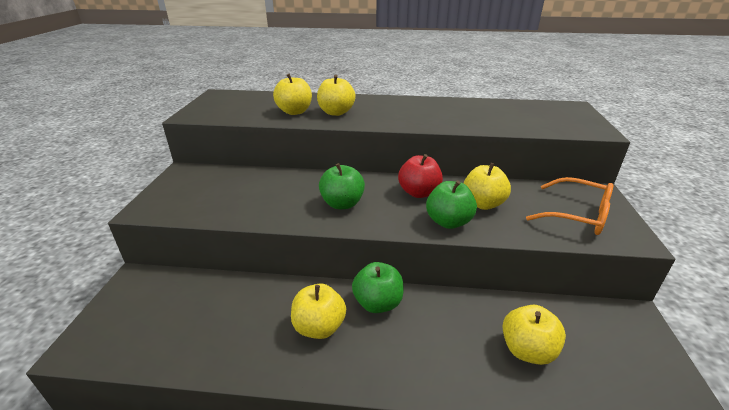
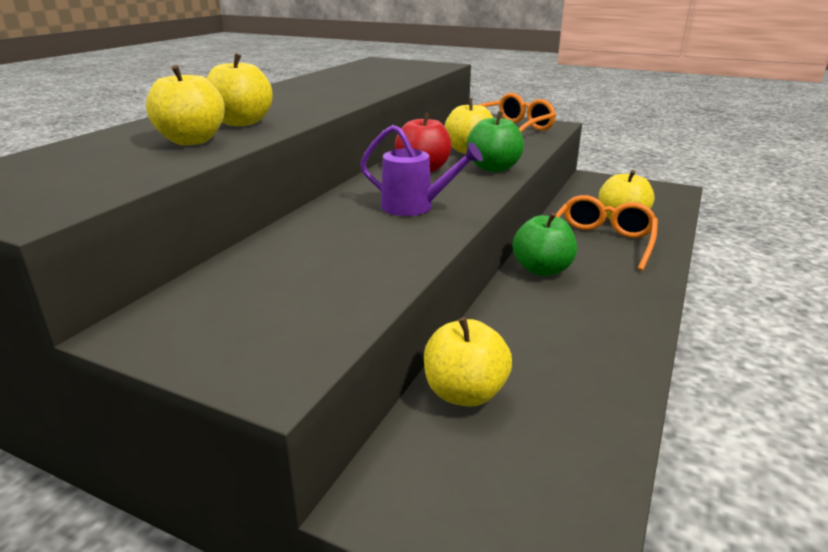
camera: 70 degrees left, 5 degrees down
yellow apple [291,284,346,339] -> yellow apple moved to [424,317,512,407]
green apple [319,163,365,209] -> purple watering can [360,125,483,216]
none -> orange glasses [556,195,658,271]

